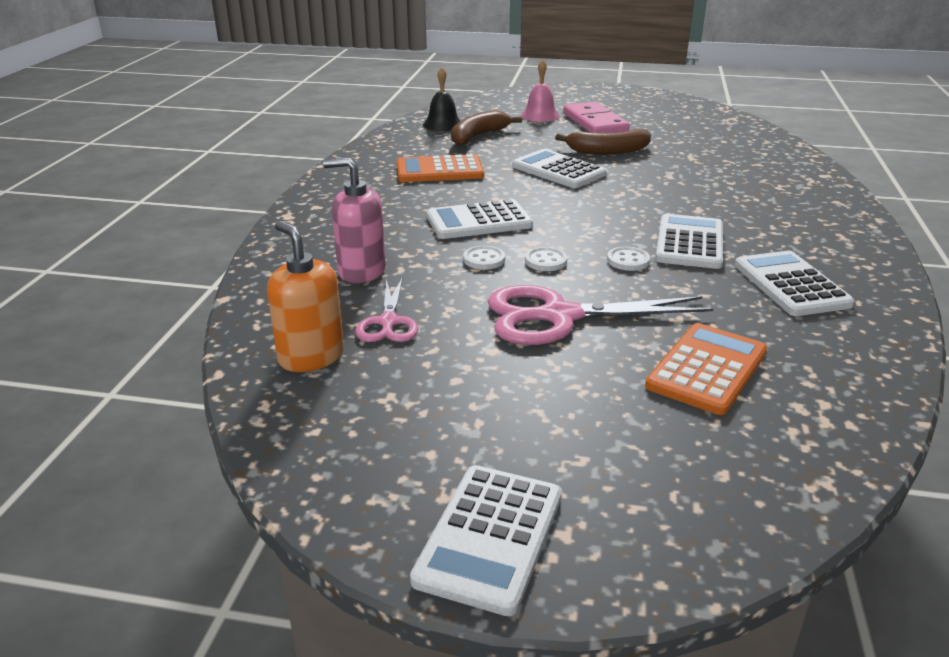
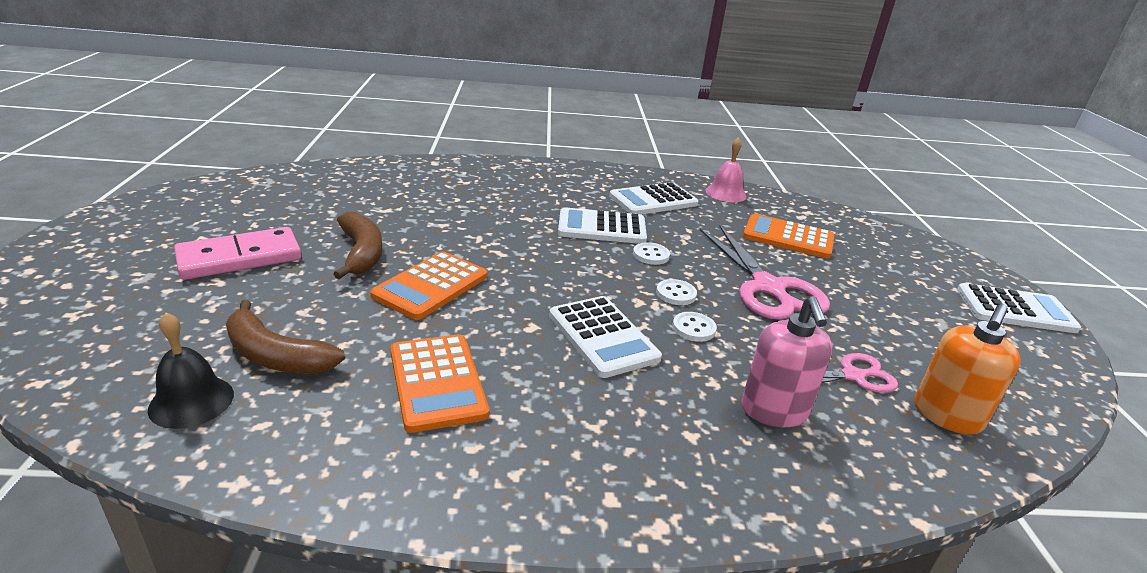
camera: 105 degrees left, 0 degrees up
white calculator [512,149,606,188] -> orange calculator [370,251,487,320]
pink bell [521,59,560,122] -> pink bell moved to [705,137,747,202]

